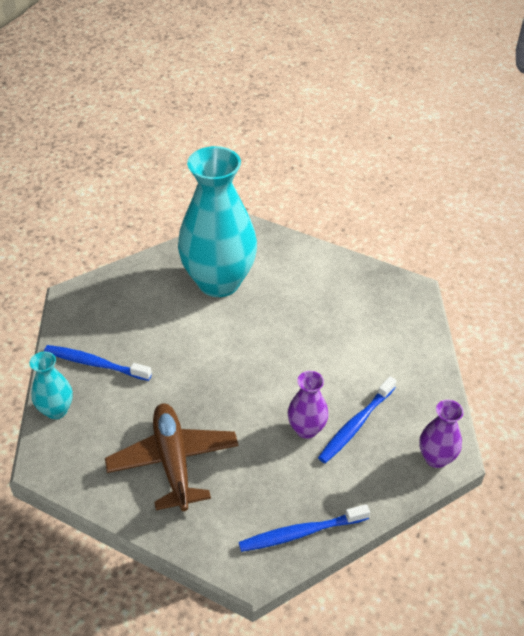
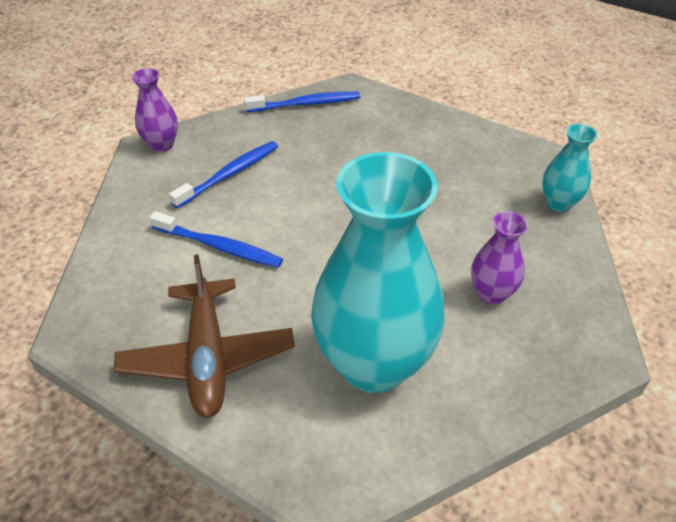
camera: 175 degrees left, 0 degrees up
blue toothbrush [44,345,152,381] -> blue toothbrush moved to [150,211,283,268]
brown plane [105,403,239,511] -> brown plane moved to [114,254,295,418]
purple vase [288,371,329,439] -> purple vase moved to [471,211,528,305]

